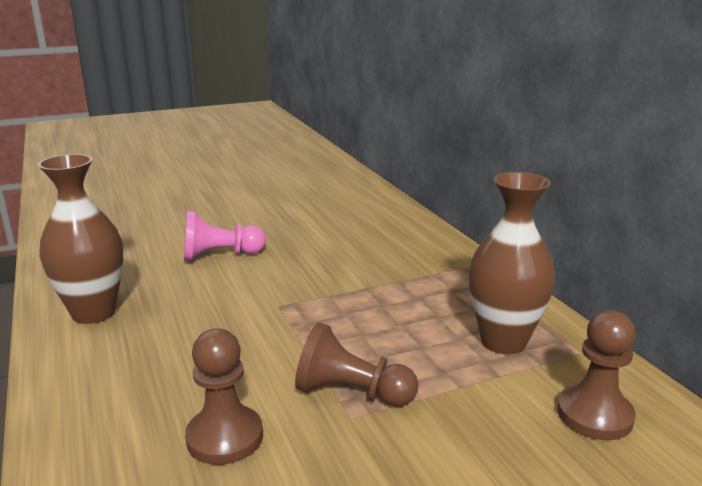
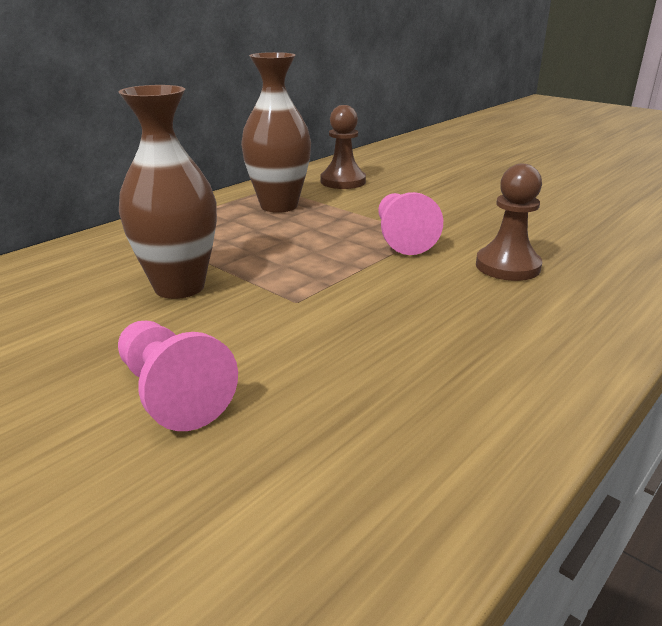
camera: 115 degrees left, 5 degrees up
brown vase [38,154,123,324] -> brown vase moved to [118,85,217,299]
brown pawn [295,322,418,407] -> pink pawn [378,192,443,255]

